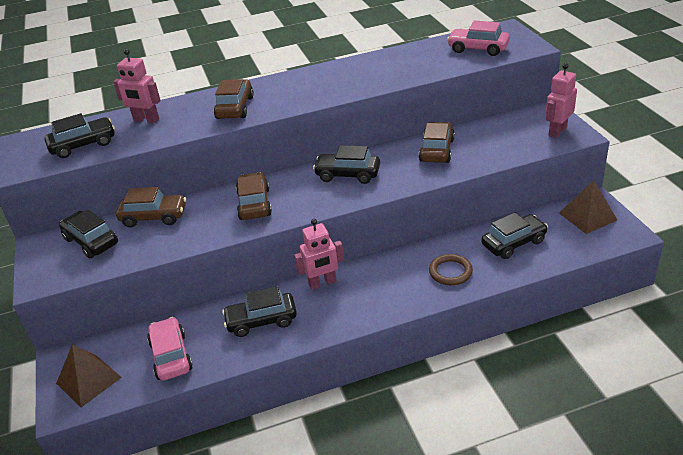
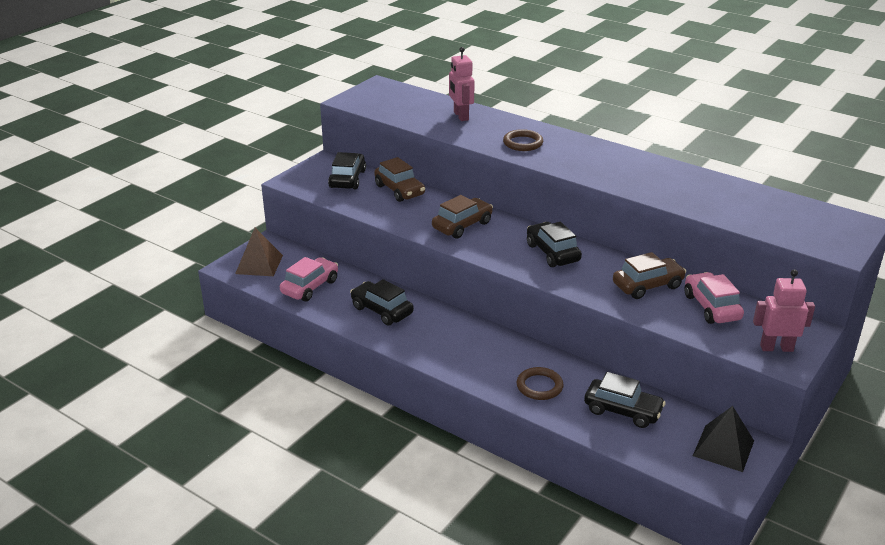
camera: 50 degrees right, 5 degrees down
black car [44,113,115,158] -> none
brown car [214,79,254,119] -> brown ring [503,129,543,151]
pink robot [294,219,344,290] -> none
pink car [447,20,510,56] -> pink car moved to [684,272,744,324]
brown pyramid [559,180,617,234] -> black pyramid [693,406,754,472]

